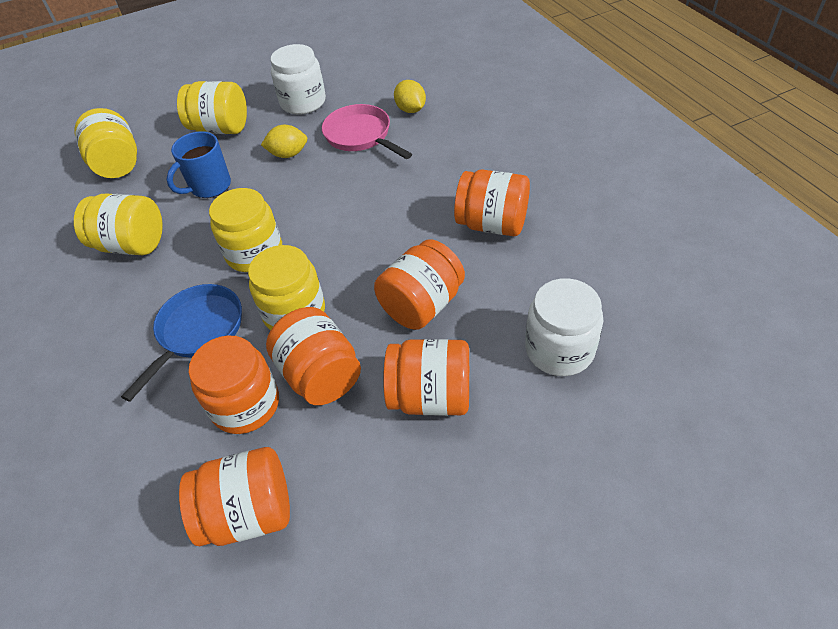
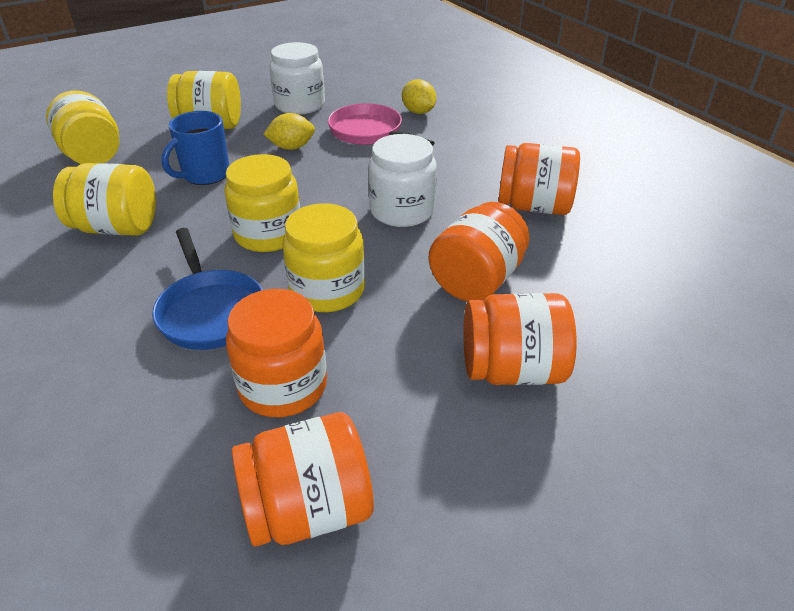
camera: 10 degrees left, 10 degrees down
blue pan [121,284,242,402] -> blue pan turned 135 degrees clockwise [152,228,263,350]
orange jar [266,307,361,405] -> none
white jar [525,278,603,376] -> white jar moved to [368,134,437,227]

